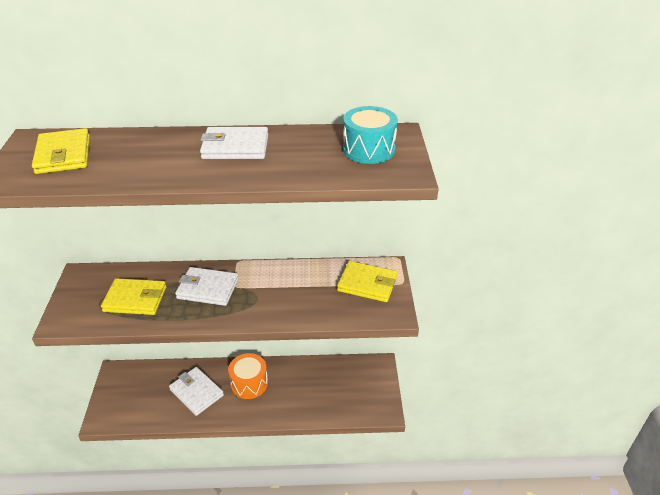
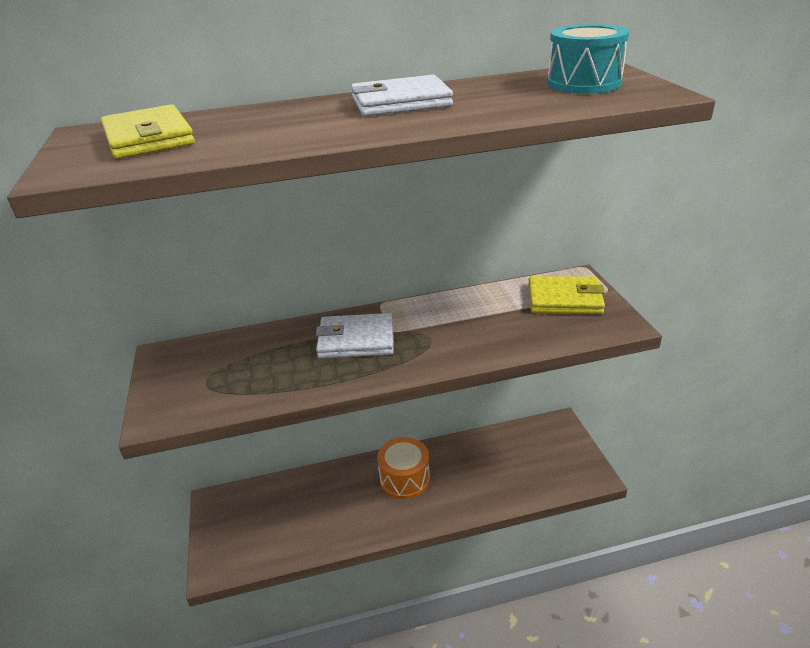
camera: 10 degrees left, 5 degrees down
yellow wallet [101,278,166,315] -> none
white wallet [169,367,224,416] -> none

